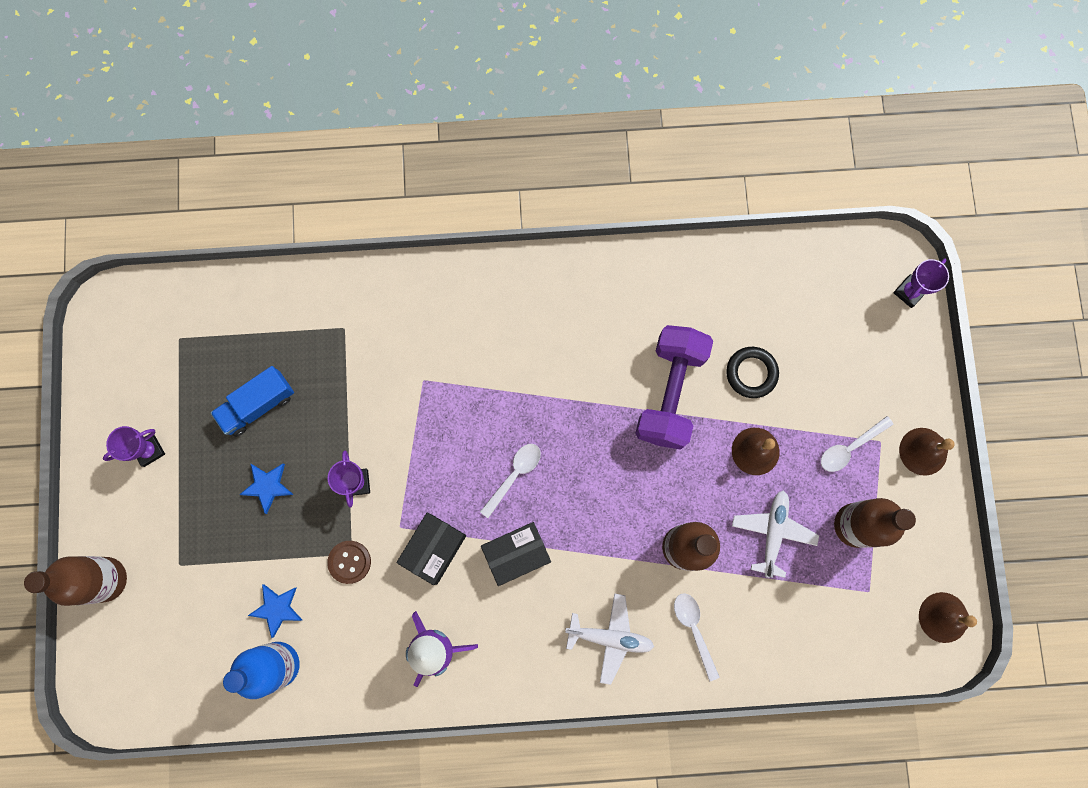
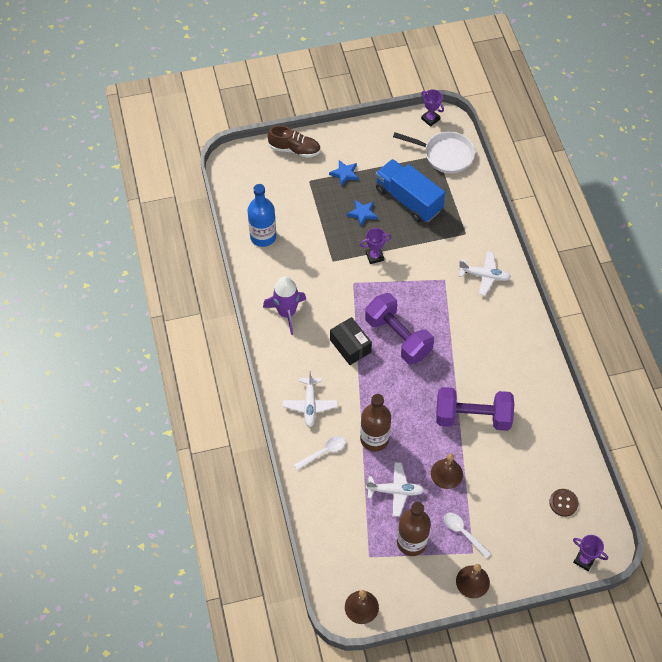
camera: 80 degrees right, 20 degrees down
brown bottle [24,556,127,606] -> brown shoe [268,125,321,158]
purple trophy [103,426,165,467] -> purple trophy moved to [421,89,444,127]
blue truck [211,366,294,437] -> blue truck [376,159,445,223], size x1.55
blue star [248,584,302,638] -> blue star moved to [329,160,359,186]
brown button [327,541,371,584] -> brown button moved to [549,489,579,517]
black box [396,513,466,585] -> none
white spoon [480,444,541,518] -> purple dumbbell [365,293,434,364]
black ring [726,347,779,398] -> none
none -> white pan [393,132,475,173]
none -> white plane [458,251,511,296]

